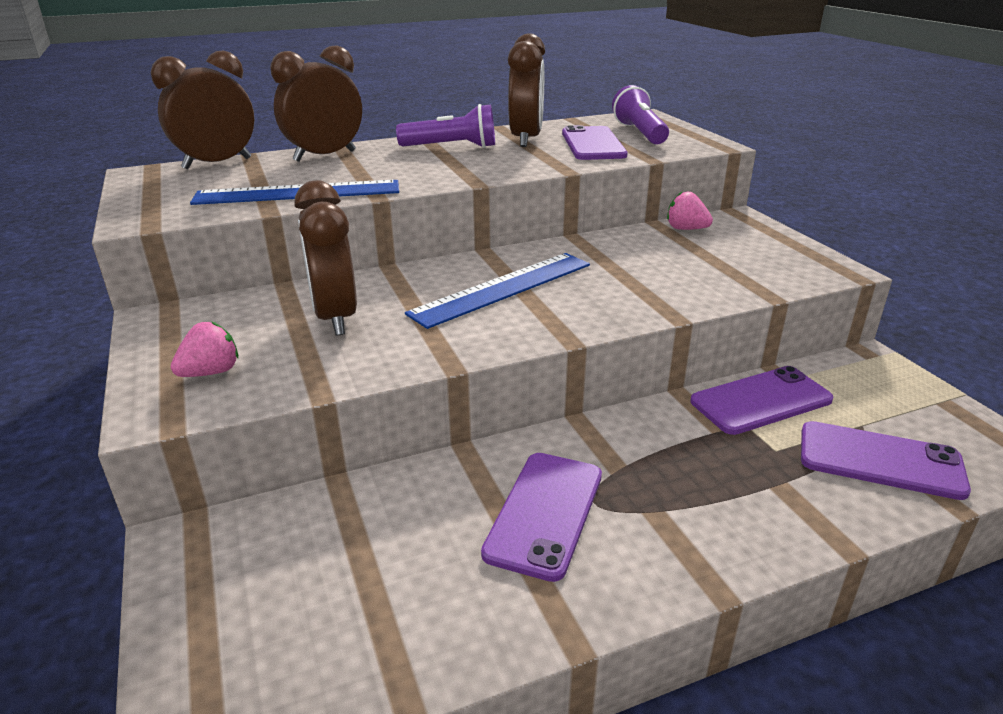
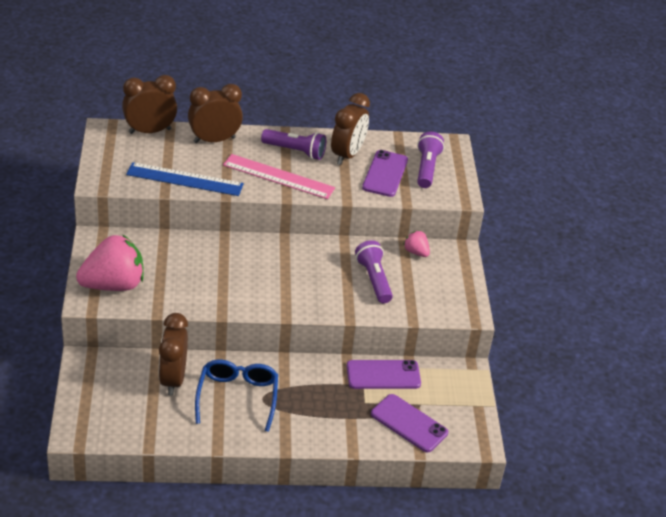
camera: 15 degrees right, 10 degrees up
pink strawberry [171,321,238,377] -> pink strawberry [76,235,144,291], size x2.20
brown clock [294,180,357,335] -> brown clock moved to [159,313,188,395]
blue ruler [405,253,590,329] -> none
purple phone [481,453,602,582] -> blue glasses [195,360,278,432]
none -> pink ruler [223,154,335,199]
none -> purple flashlight [355,240,393,303]

